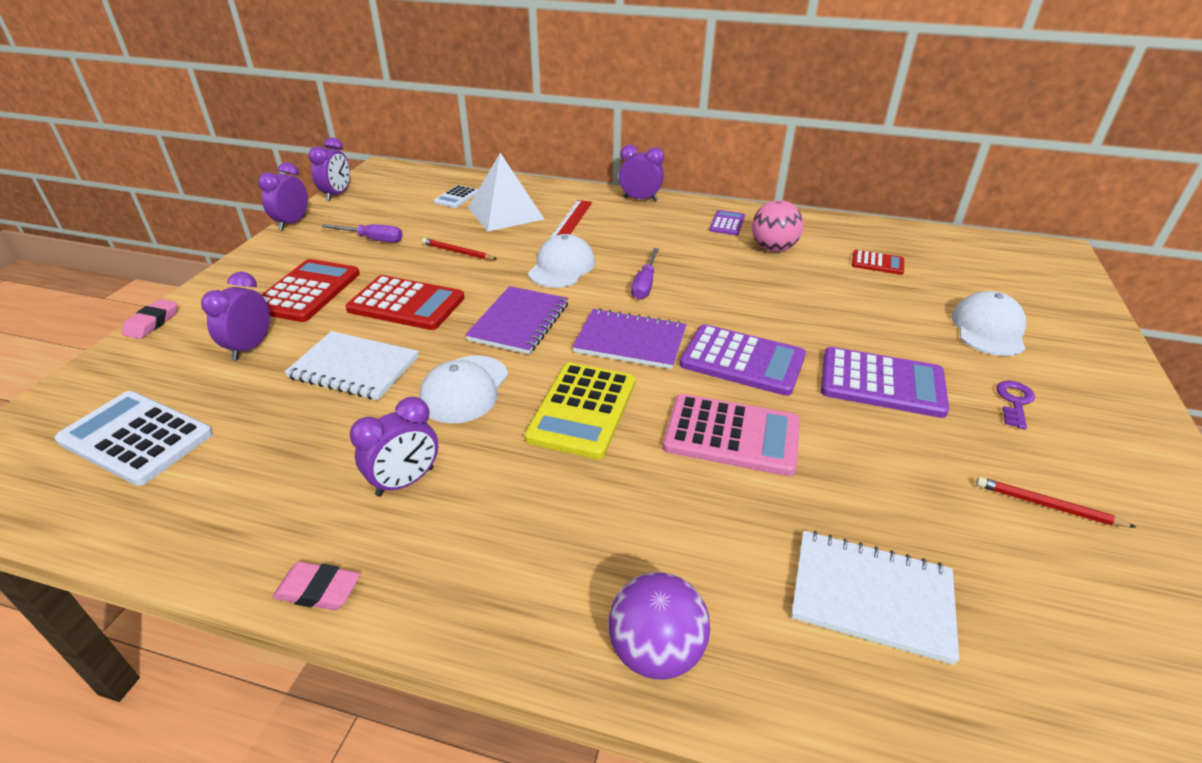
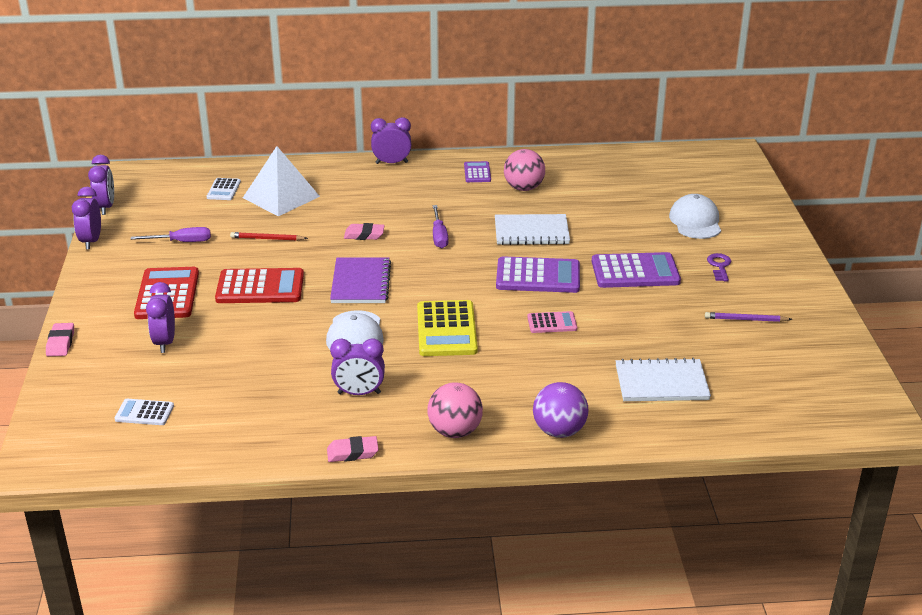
camera: 20 degrees left, 5 degrees down
white calculator [55,391,213,486] -> white calculator [115,399,174,425], size x0.54
white notebook [284,331,419,400] -> white notebook moved to [495,214,570,245]
purple clock [350,397,438,497] -> purple clock turned 60 degrees clockwise [330,338,385,395]
white cap [528,234,595,288] -> pink eraser [344,223,385,240]
red ruler [549,200,592,239] -> none
purple notebook [572,308,687,369] -> none
pink calculator [663,394,800,476] -> pink calculator [527,311,577,333], size x0.54
red calculator [852,250,904,275] -> none
red pencil [976,477,1136,527] -> purple pencil [705,312,792,322]
none -> pink ball [428,382,483,438]

